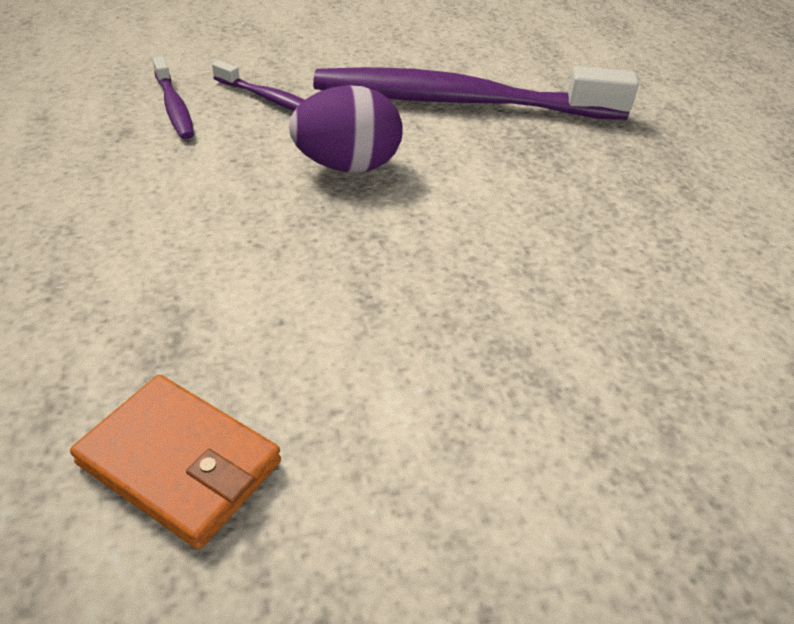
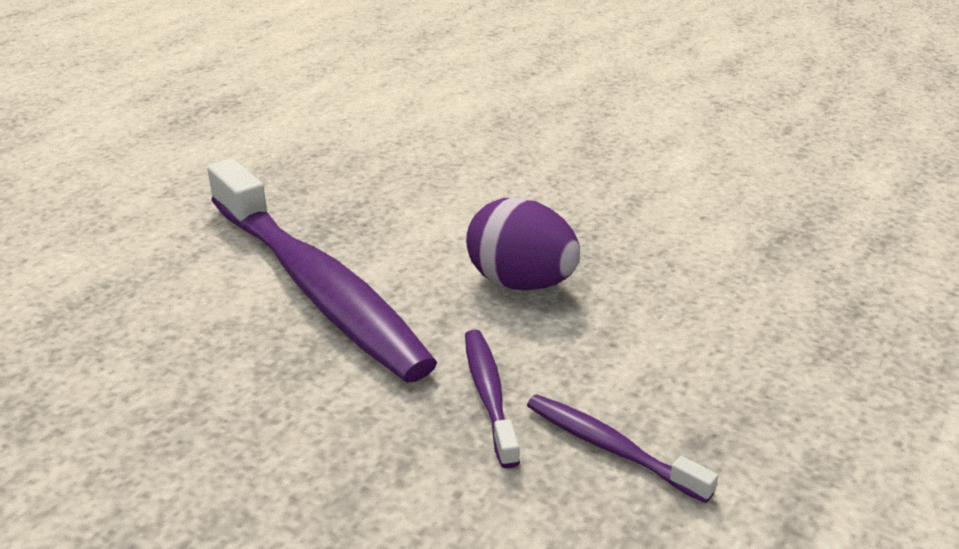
camera: 130 degrees left, 10 degrees down
orange wallet [70,375,281,549] -> none
purple toothbrush [153,56,194,139] -> purple toothbrush turned 75 degrees counterclockwise [527,394,718,503]

